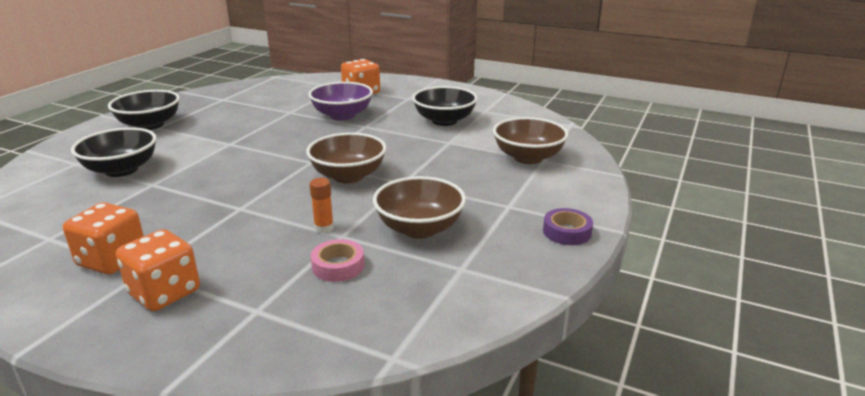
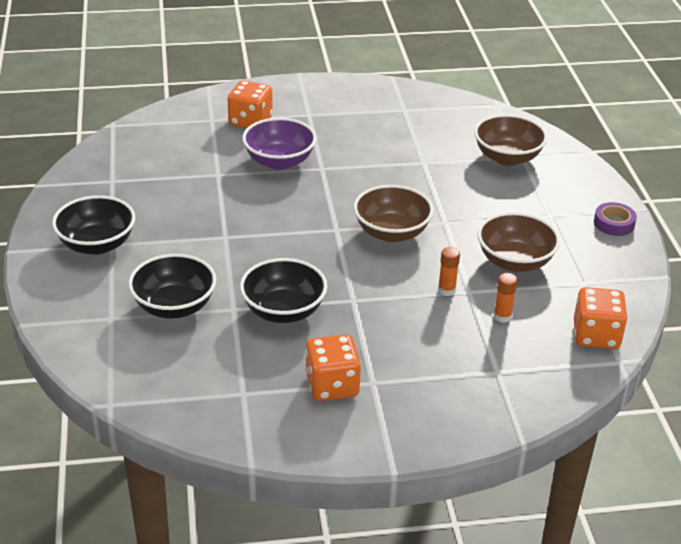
camera: 35 degrees left, 10 degrees up
orange dice [116,229,200,311] -> orange dice moved to [574,287,628,349]
pink tape [311,239,365,282] -> orange glue stick [493,273,518,323]
black bowl [412,86,478,126] -> black bowl moved to [240,258,328,323]

